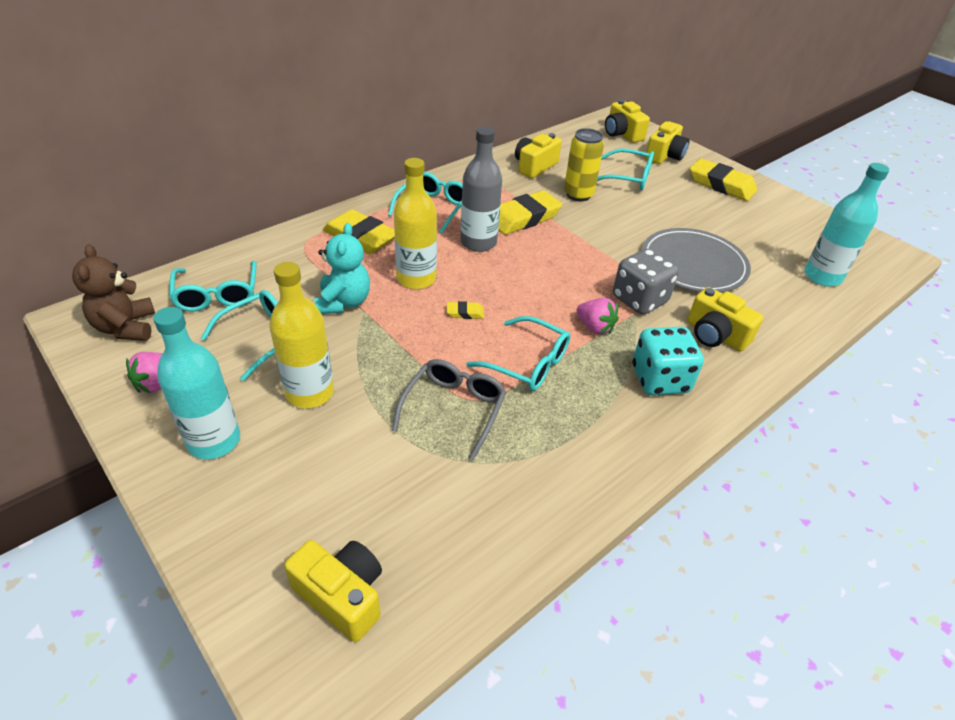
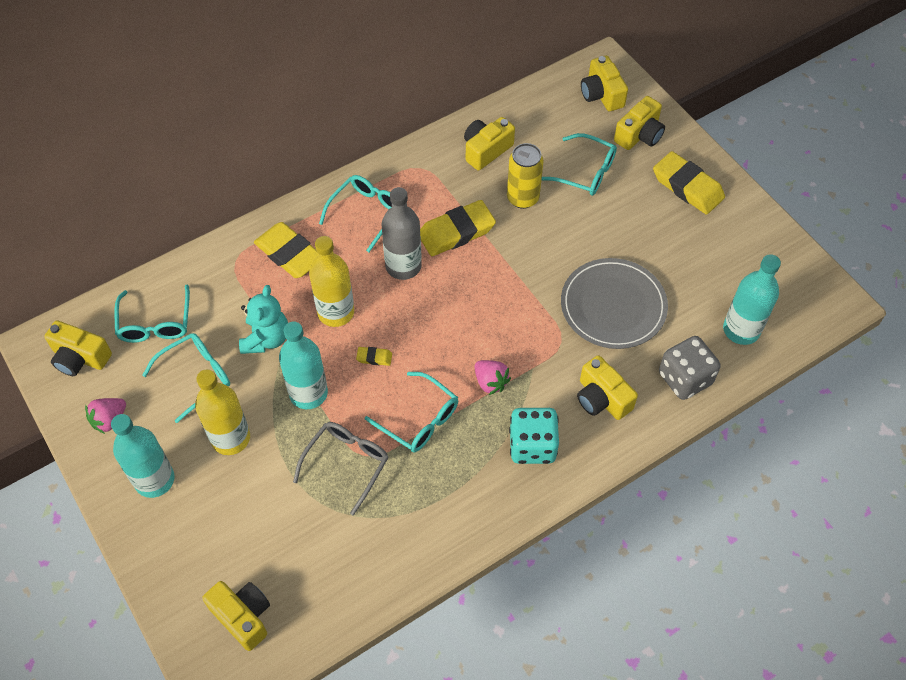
camera: 10 degrees right, 15 degrees up
brown teddy bear [72,244,155,341] -> yellow camera [45,320,112,376]
grey dice [613,249,679,314] -> grey dice moved to [659,336,721,400]
none -> turquoise bottle [279,321,328,409]

